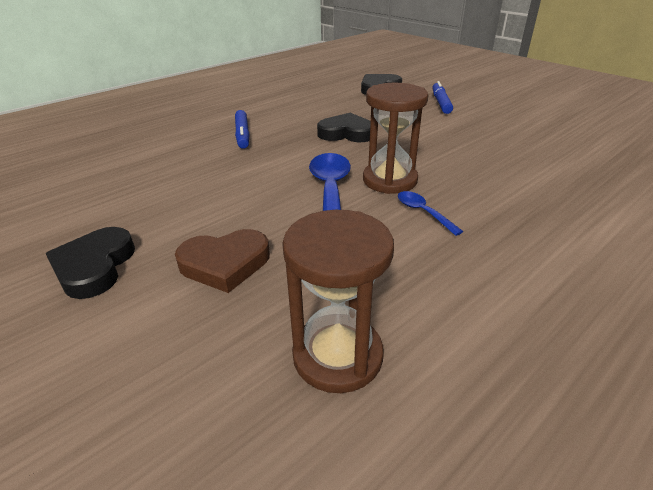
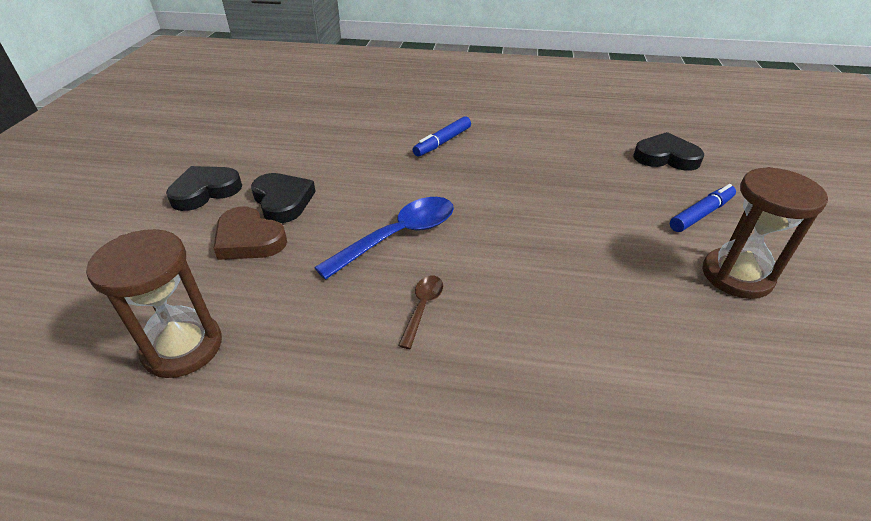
camera: 50 degrees right, 5 degrees up
black heart [317,113,371,142] -> black heart moved to [251,173,316,223]
brown hourglass [363,83,428,194] -> brown hourglass moved to [702,167,828,299]
blue spoon [398,191,463,236] -> brown spoon [398,275,443,349]

